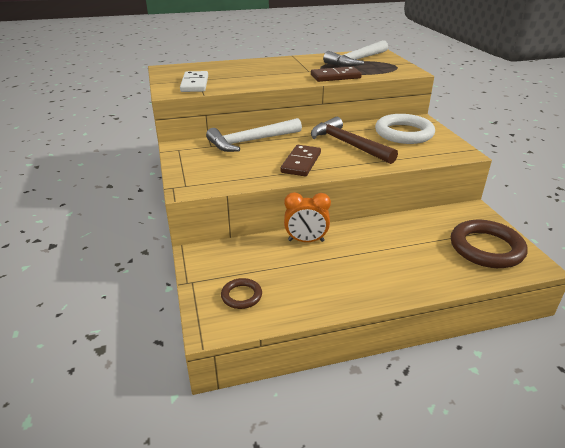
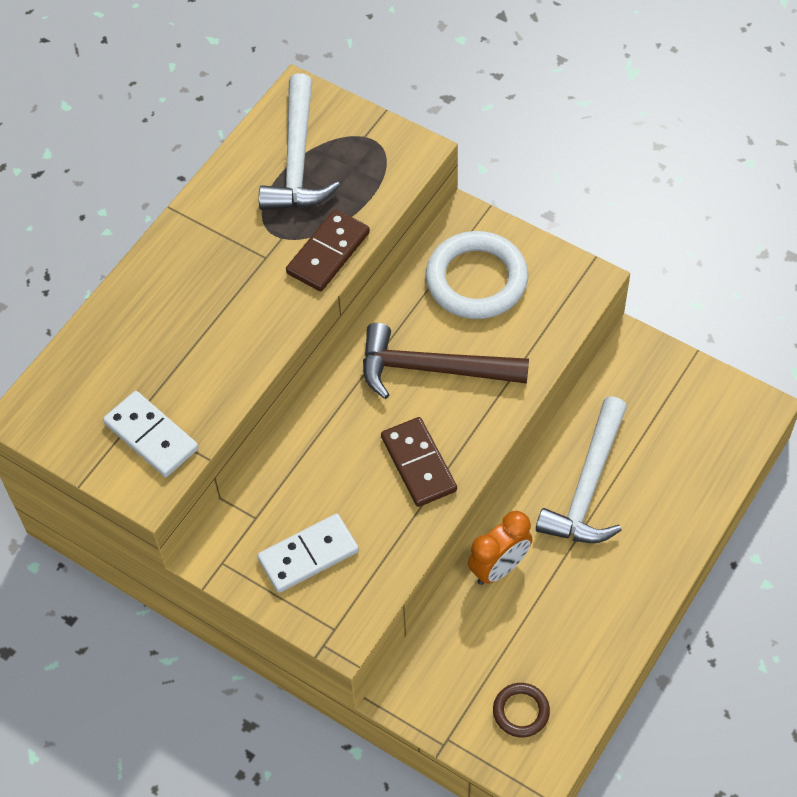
camera: 40 degrees left, 25 degrees up
white hammer [206,118,302,152] -> white hammer moved to [536,396,627,543]
brown ring [451,220,528,268] -> none
none -> white domino [257,514,359,593]

